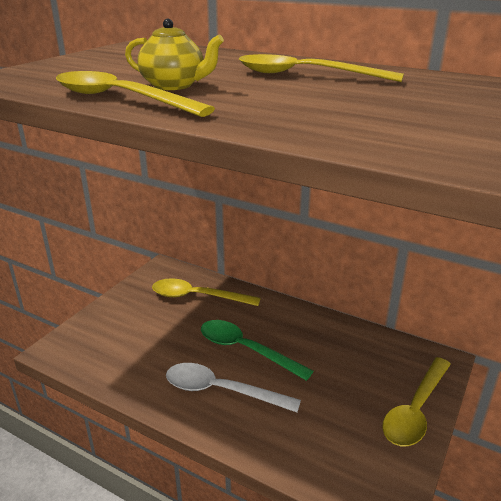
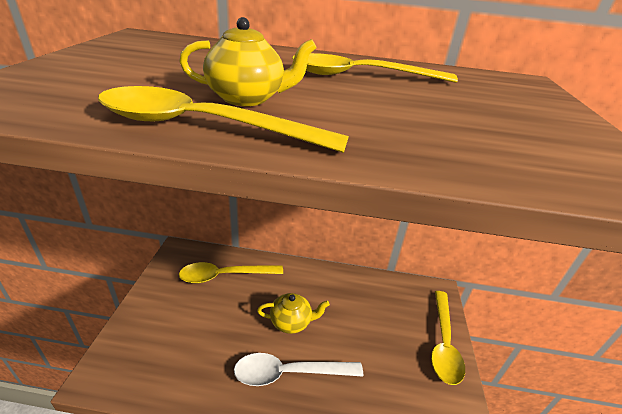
camera: 25 degrees left, 5 degrees up
green spoon [201,320,314,381] -> yellow teapot [257,293,330,334]

